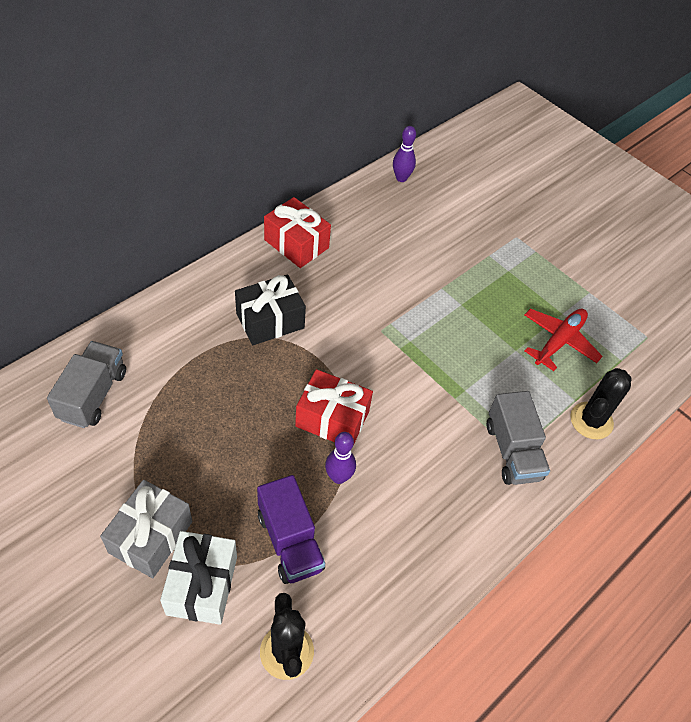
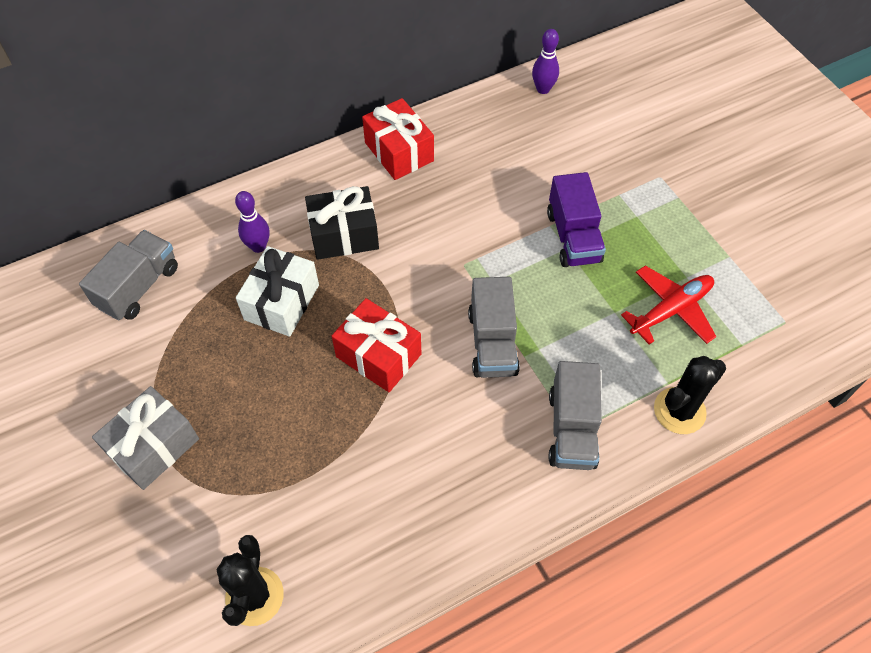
camera: 20 degrees right, 5 degrees up
white gift [160,531,237,625] -> white gift moved to [236,246,319,337]
purple truck [257,475,325,584] -> purple truck moved to [547,172,606,267]
purple bowling pin [325,432,356,484] -> purple bowling pin moved to [235,191,270,253]
none -> grey truck [468,277,520,378]

